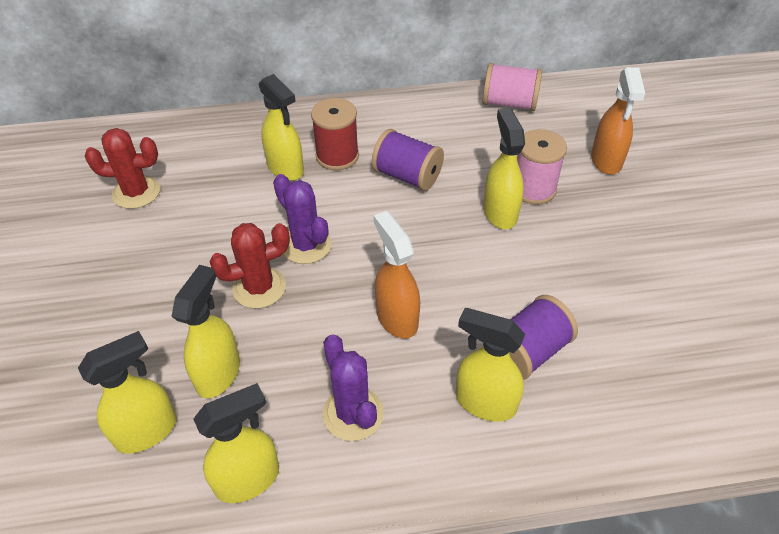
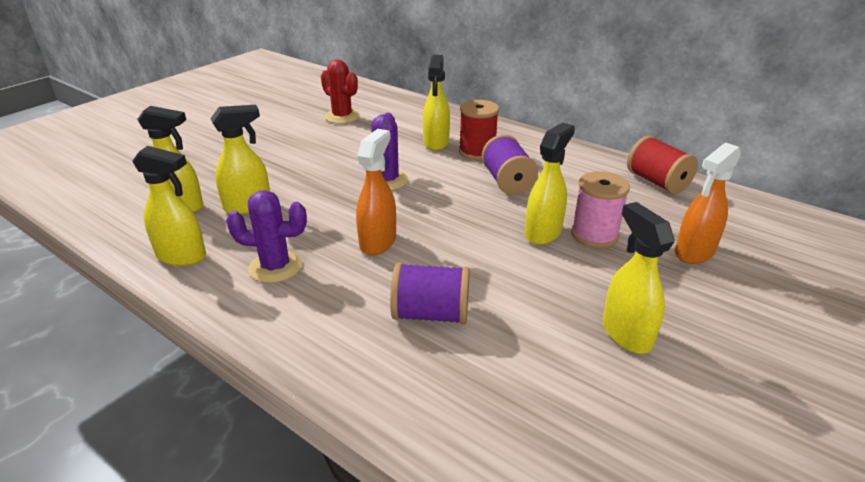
camera: 45 degrees right, 15 degrees down
red cactus [209,223,290,309] -> none
purple cactus [322,334,384,441] -> purple cactus turned 75 degrees clockwise [226,190,307,283]
yellow spray bottle [456,308,525,422] -> yellow spray bottle moved to [603,202,675,354]
pink spool [483,63,542,111] -> red spool [627,136,698,194]

